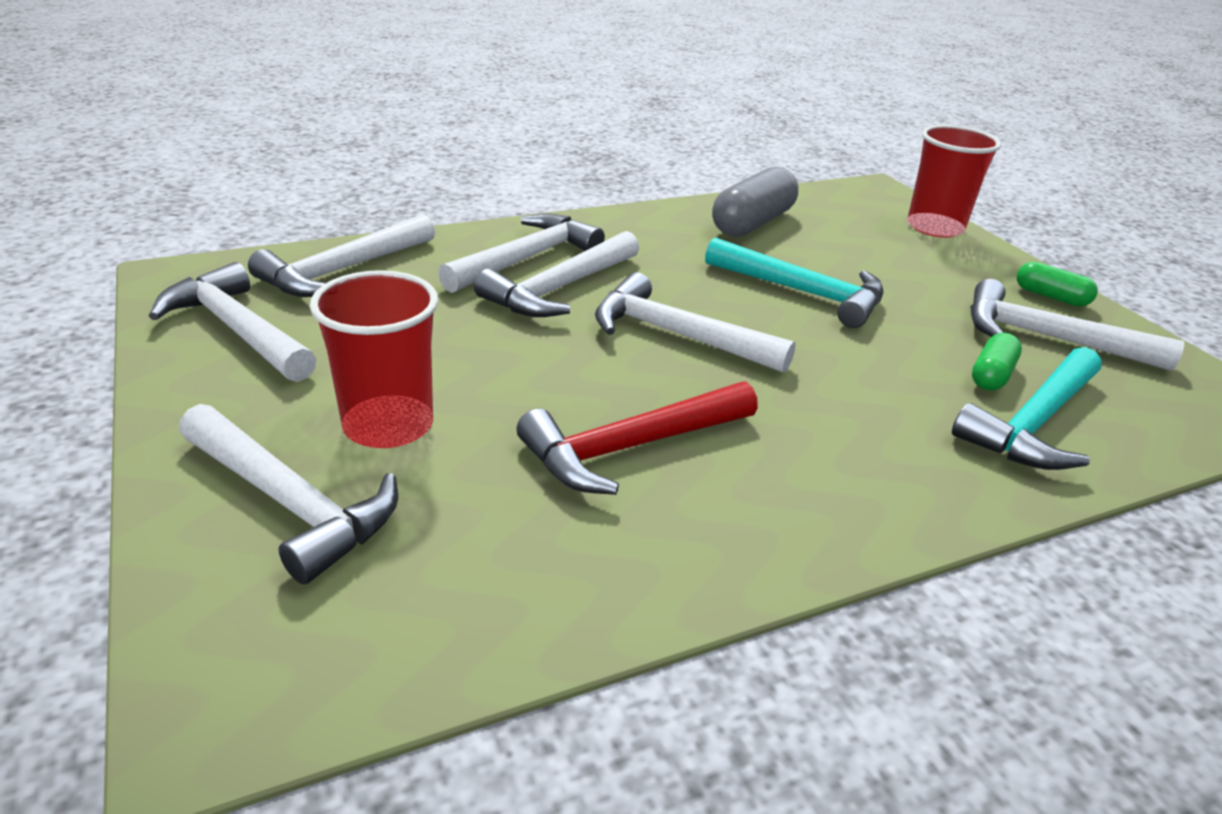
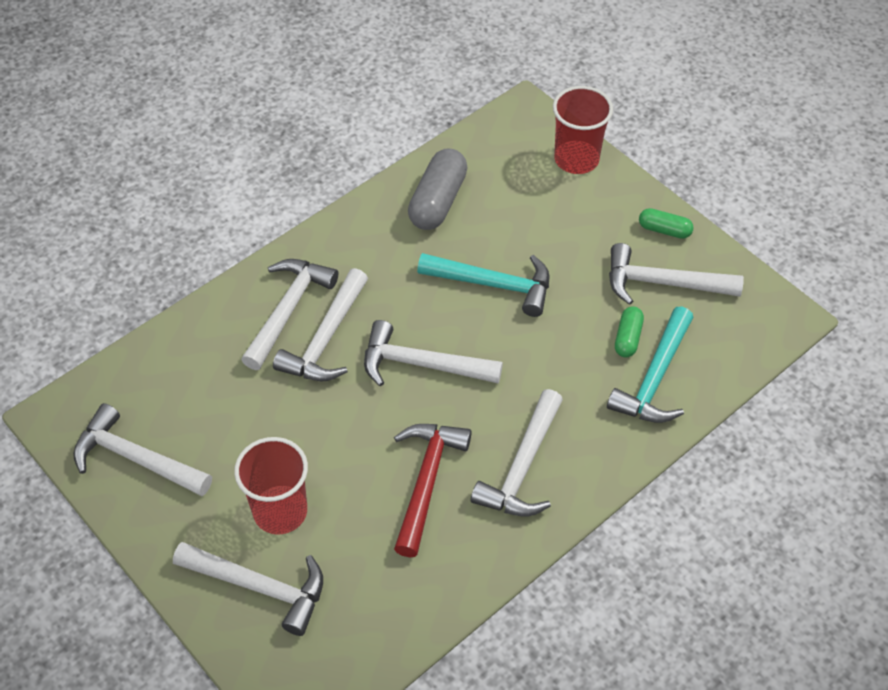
camera: 15 degrees left, 20 degrees up
white hammer [248,214,435,297] -> white hammer moved to [471,389,563,516]
red hammer [517,381,758,495] -> red hammer turned 150 degrees clockwise [394,424,472,557]

